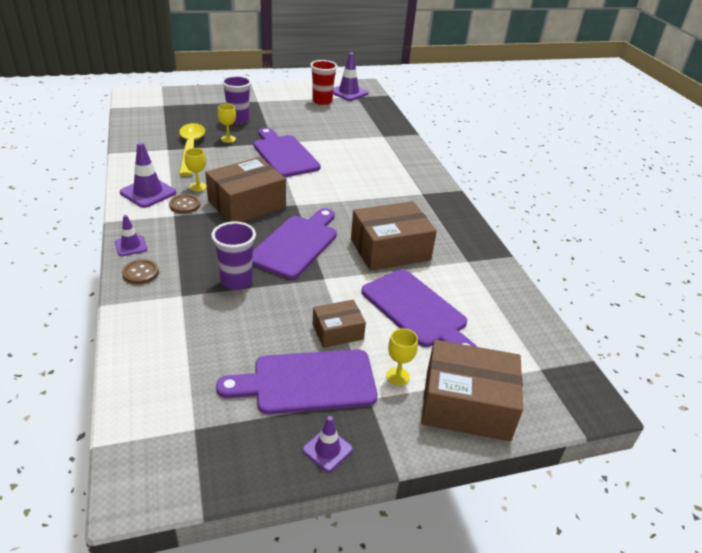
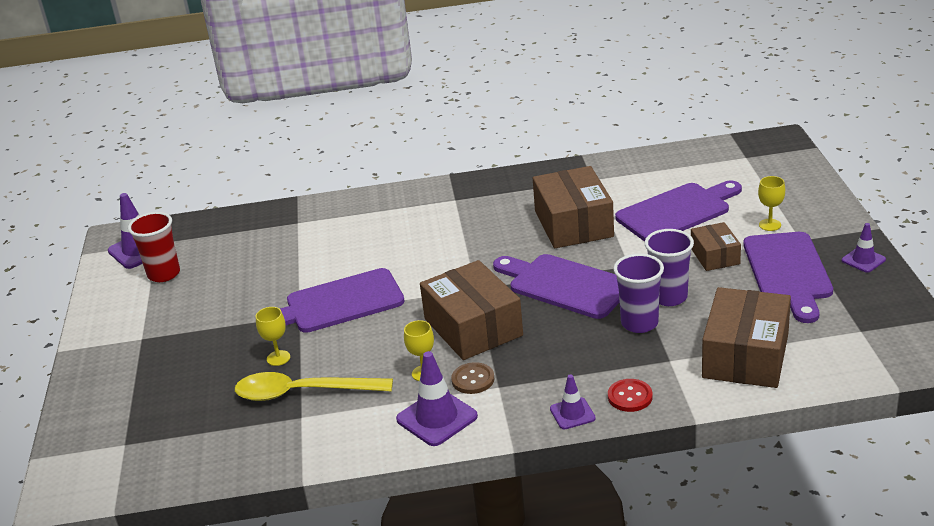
camera: 75 degrees left, 5 degrees down
brown button [122,259,159,284] -> red button [608,379,653,412]
purple cup [222,76,251,124] -> purple cup moved to [645,229,694,306]
brown box [421,340,523,441] -> brown box moved to [702,287,791,388]

